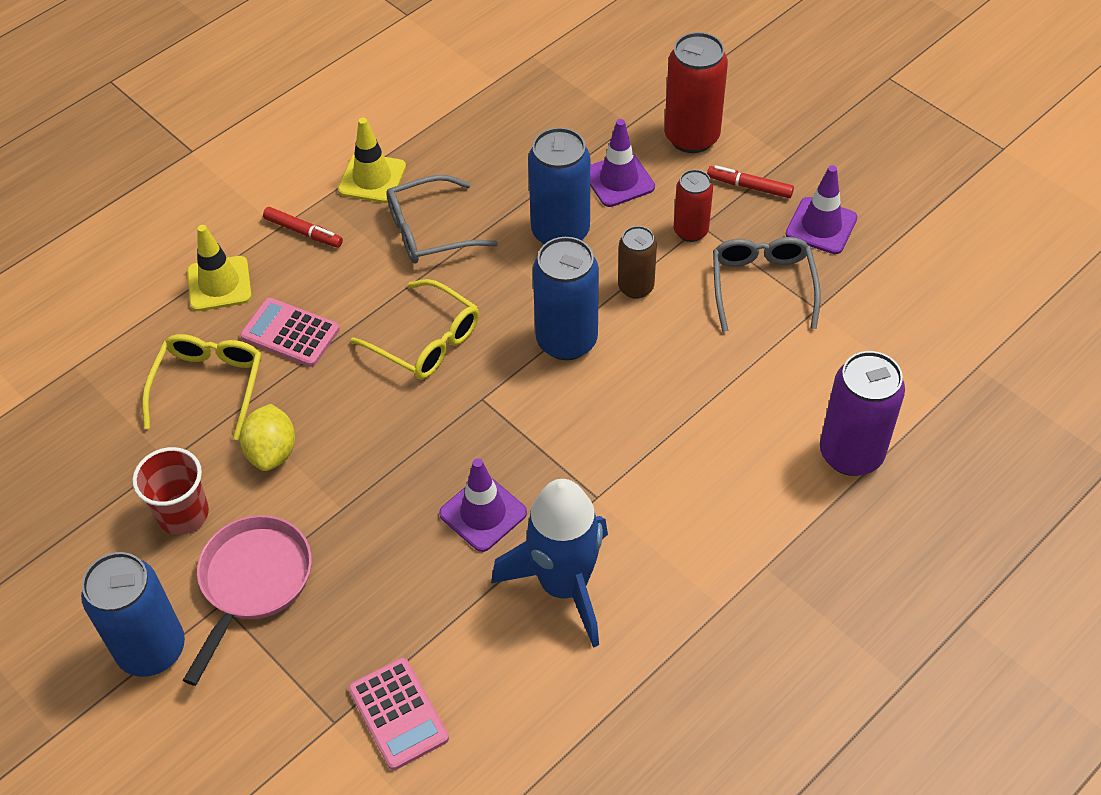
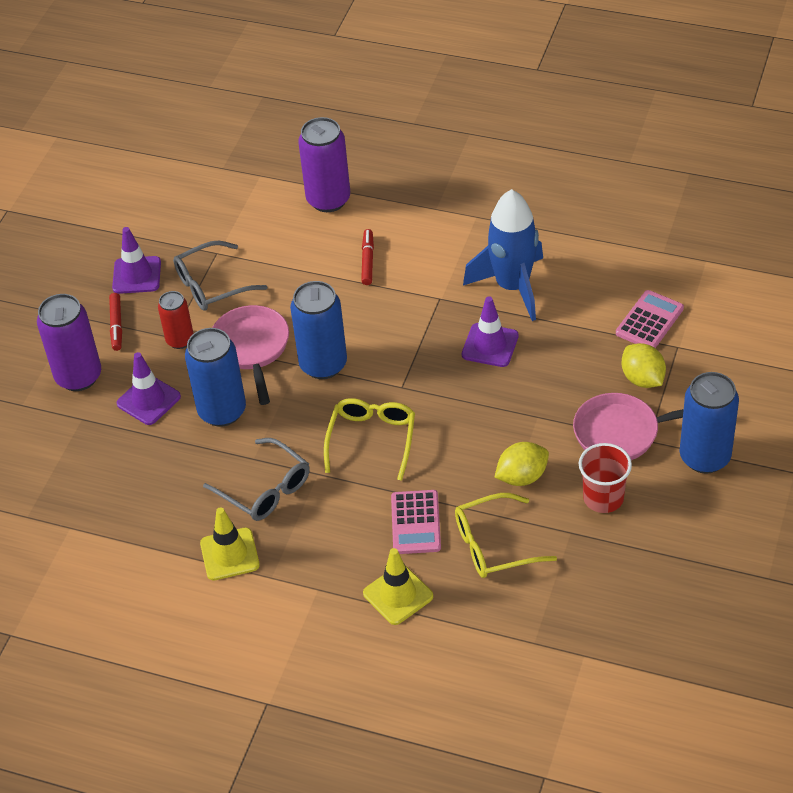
camera: 115 degrees left, 5 degrees down
red marker [263,207,343,248] -> red marker moved to [361,229,374,285]
brown can [618,226,657,299] -> pink pan [212,305,289,405]
red can [664,32,728,153] -> purple can [37,294,101,391]
none -> yellow lemon [622,343,666,388]

